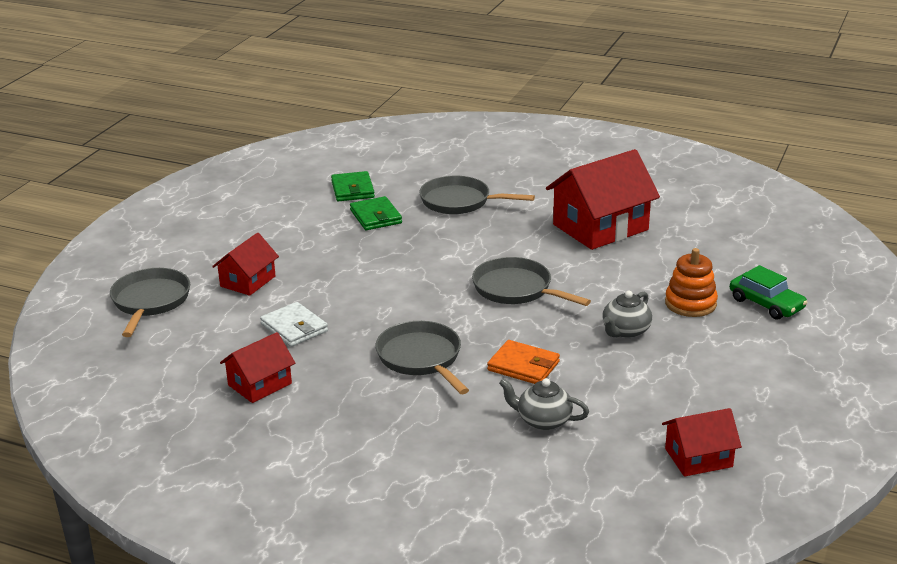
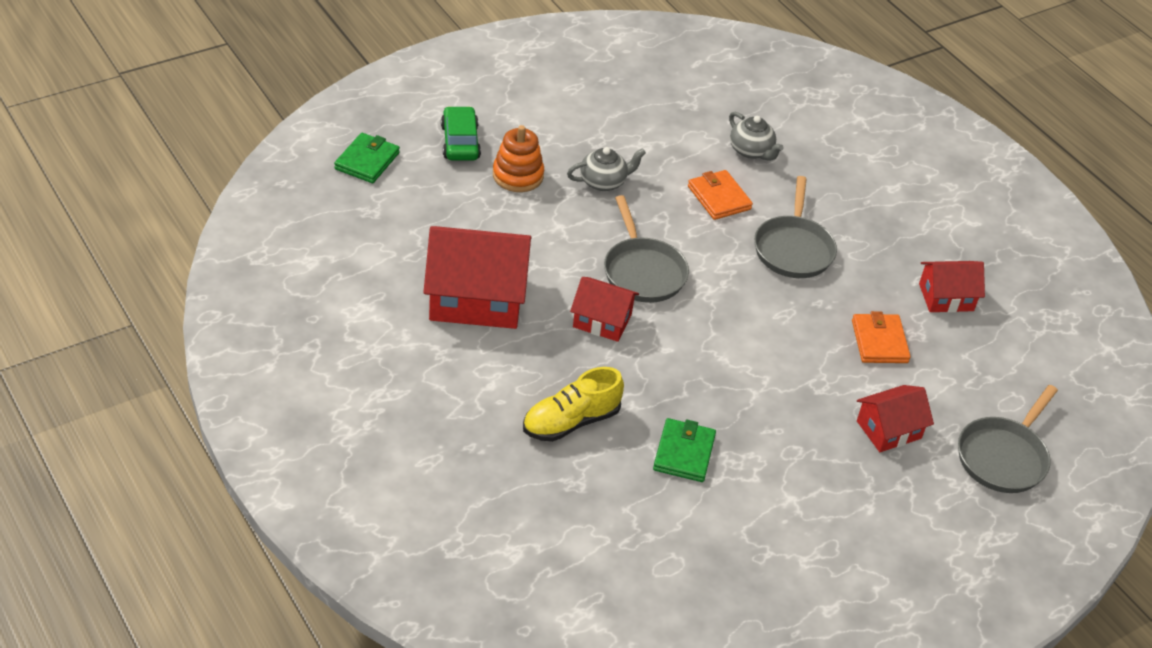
camera: 150 degrees left, 15 degrees up
white wallet [260,302,328,347] -> orange wallet [852,311,911,363]
green wallet [331,171,375,201] -> green wallet moved to [334,133,400,183]
grey pan [419,176,535,214] -> yellow shoe [523,367,624,442]
red house [662,408,742,477] -> red house moved to [570,277,639,342]

